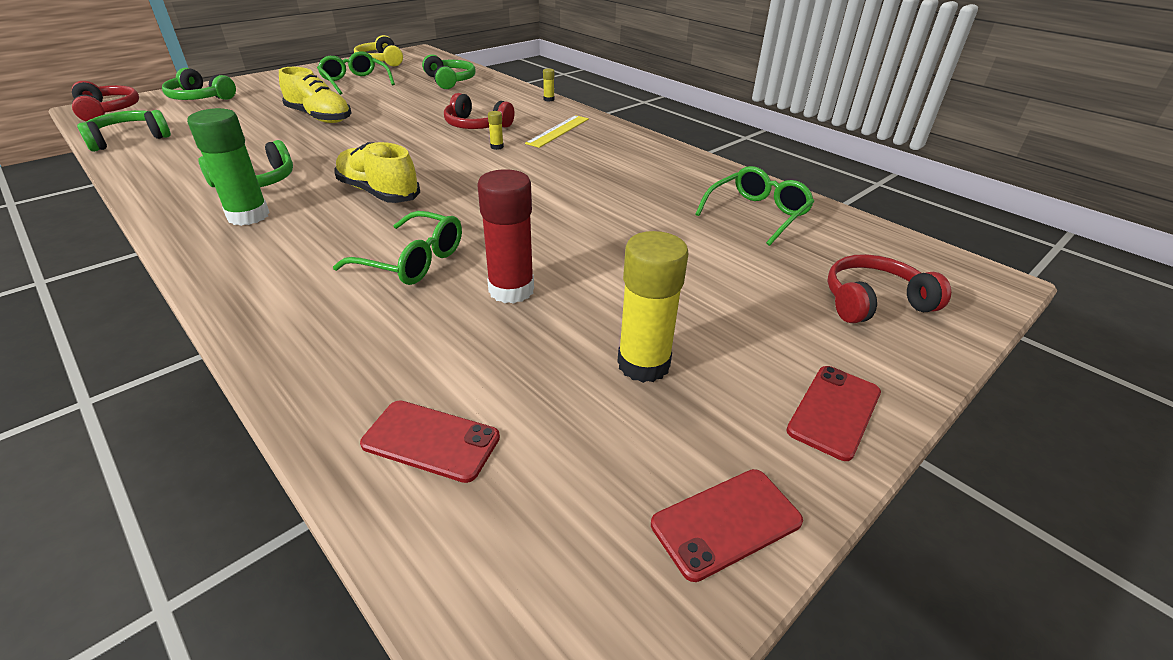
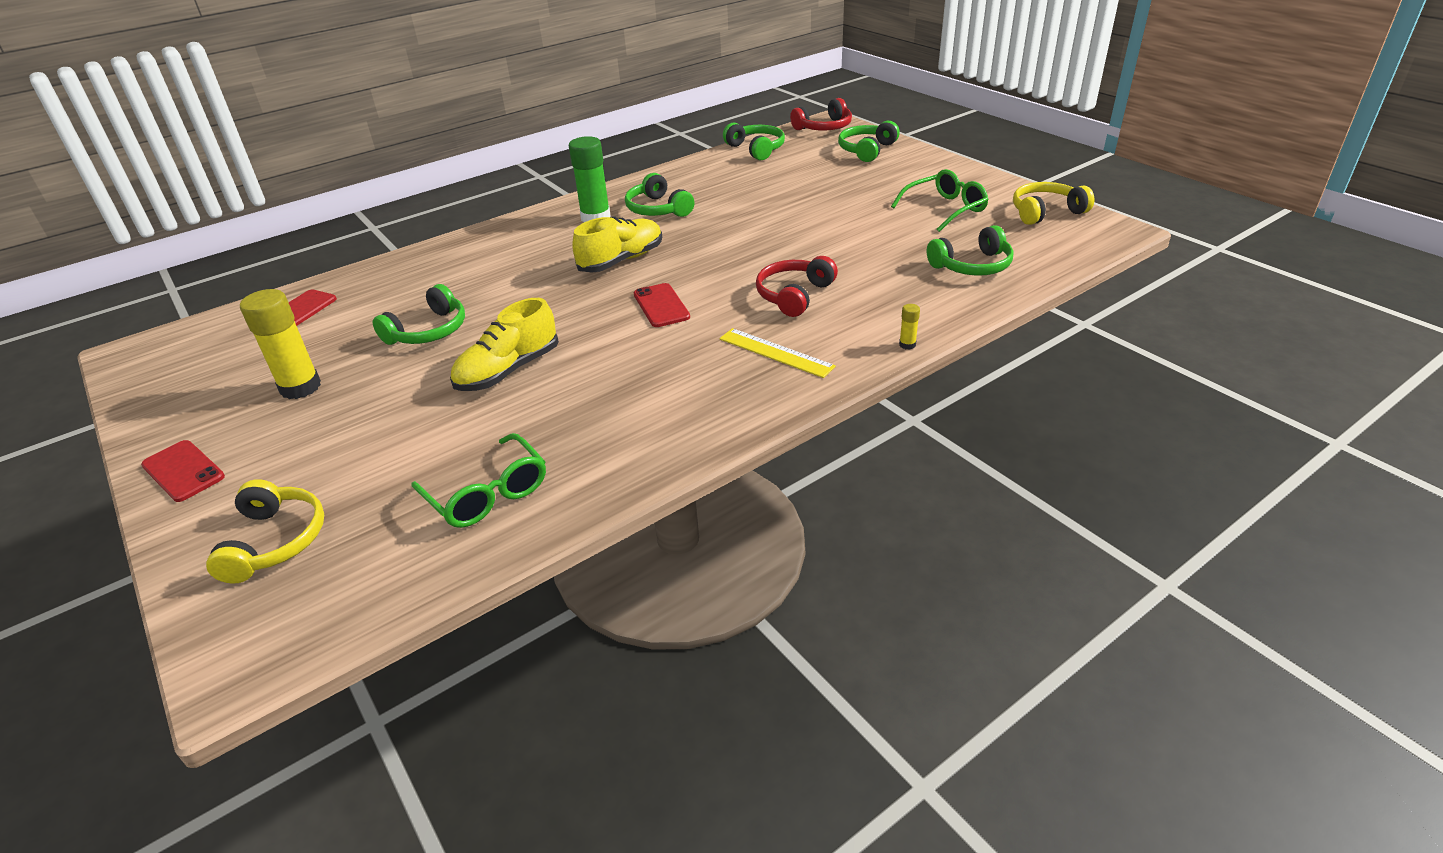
camera: 100 degrees right, 0 degrees up
yellow shoe [279,67,351,123] -> yellow shoe moved to [450,298,559,391]
green glasses [333,211,462,285] -> none
red glue stick [477,169,534,304] -> green headphones [373,284,465,345]
yellow glue stick [488,111,504,150] -> none
red phone [651,469,803,582] -> red phone moved to [634,283,690,327]
red headphones [827,254,951,323] -> yellow headphones [206,479,324,584]

